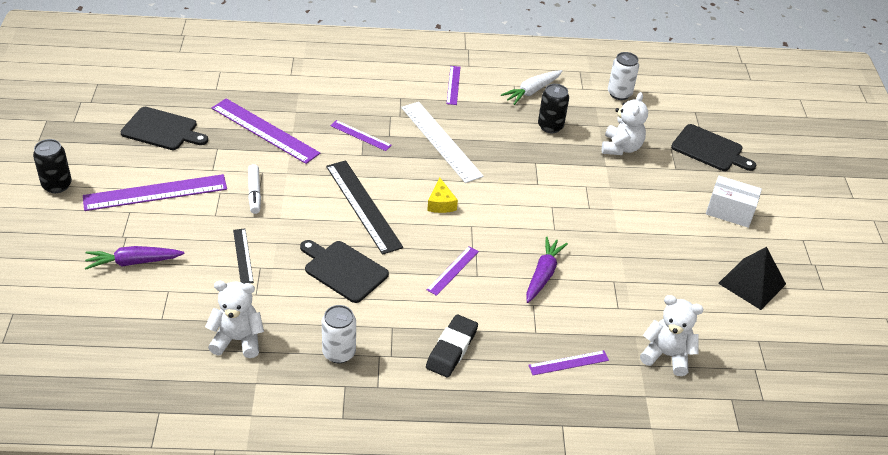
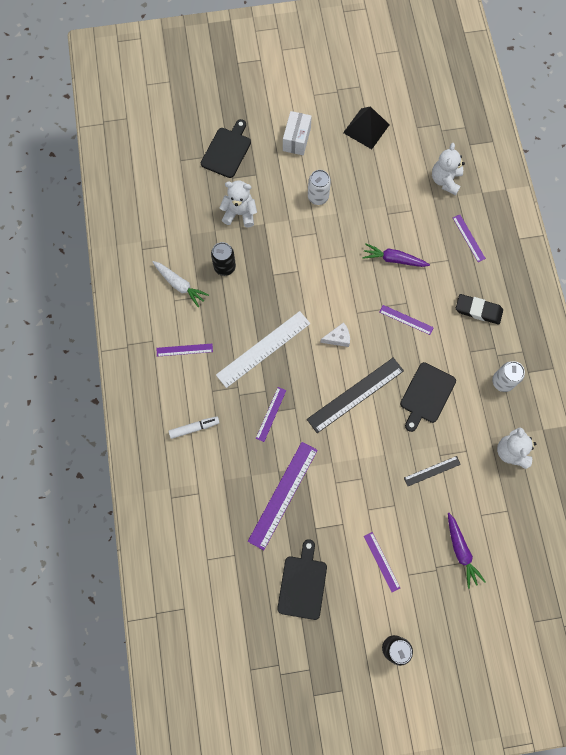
camera: 95 degrees left, 30 degrees up
purple ruler [83,174,227,211] -> purple ruler [364,532,400,592], size x0.52
white marker [248,164,261,214] -> white marker moved to [169,416,220,439]
yellow cheese [427,178,458,213] -> white cheese [320,322,350,347]
white can [608,52,639,100] -> white can moved to [308,170,331,205]

